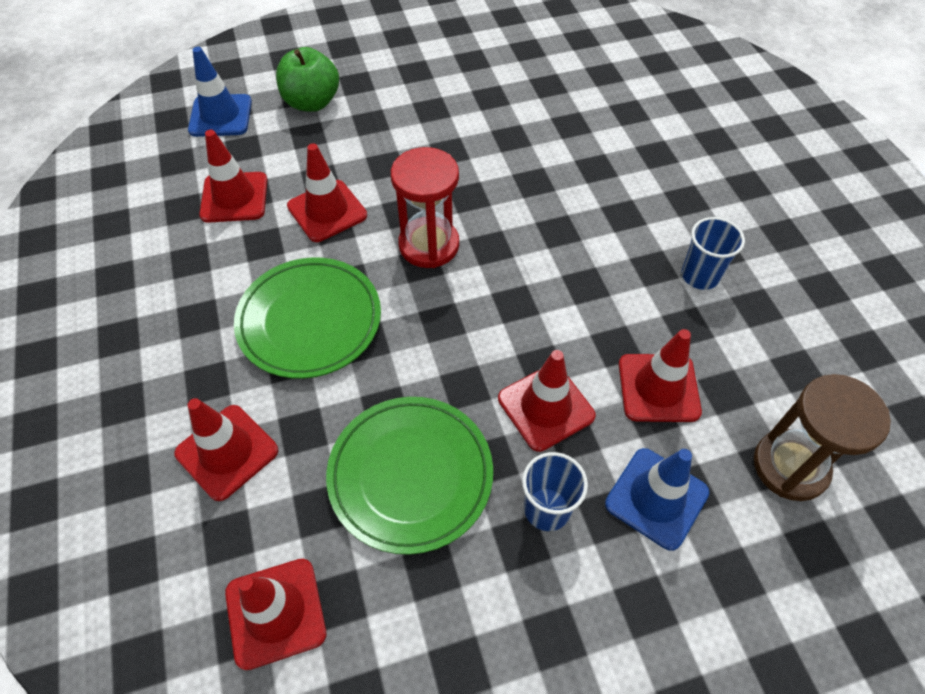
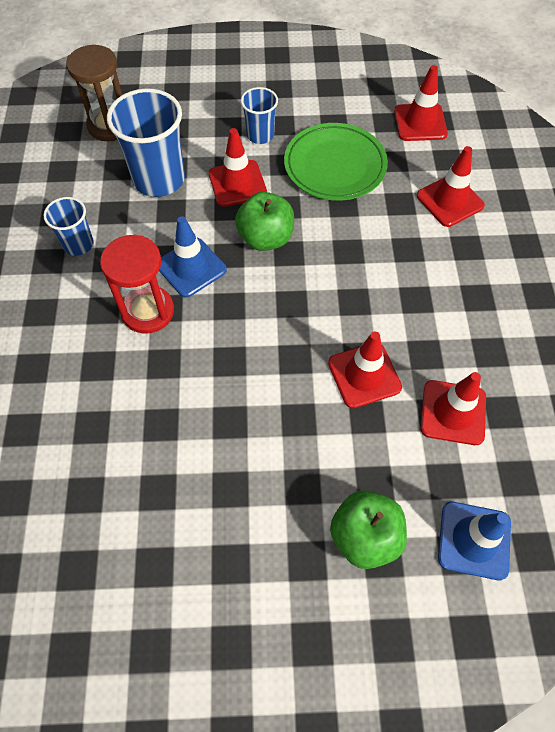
camera: 165 degrees left, 5 degrees up
green plate [234,257,381,379] -> none
red hourglass [391,147,459,268] -> red hourglass moved to [100,234,174,334]
blue traffic cone [605,448,709,551] -> blue traffic cone moved to [159,216,227,298]
red traffic cone [619,329,702,422] -> blue cup [107,88,185,197]
none -> green apple [235,192,294,251]

